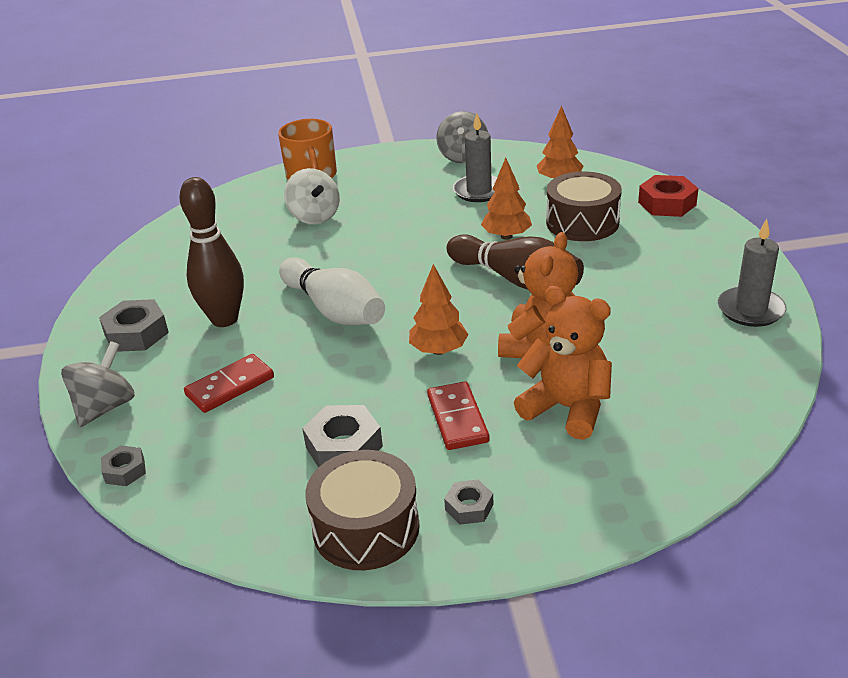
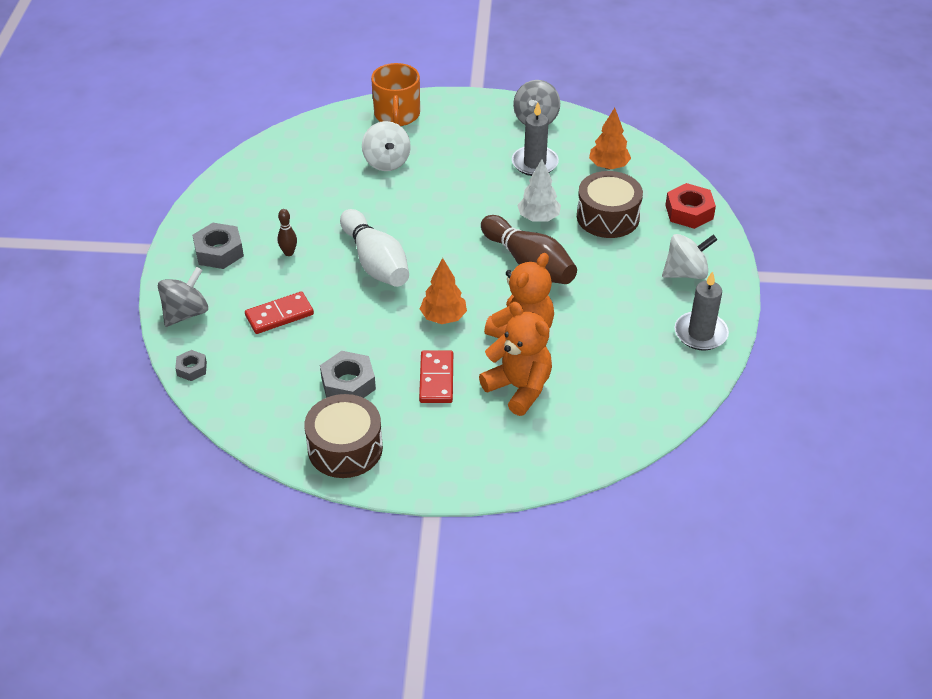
camera: 10 degrees right, 10 degrees up
brown bowling pin [180,177,244,327] -> brown bowling pin [277,209,297,256], size x0.45
grey nut [444,480,494,525] -> none
orange tree [481,158,532,240] -> white tree [517,159,561,222]
none -> white spinning top [662,234,717,279]

